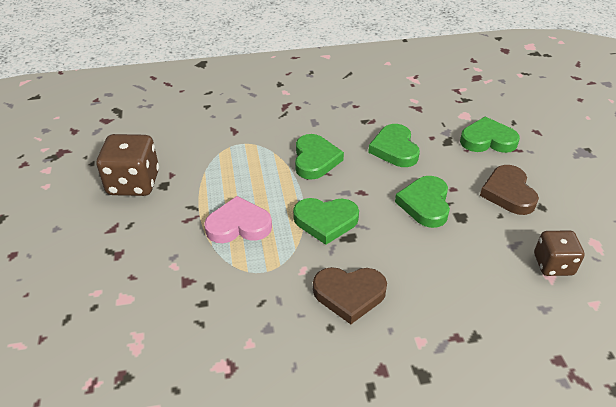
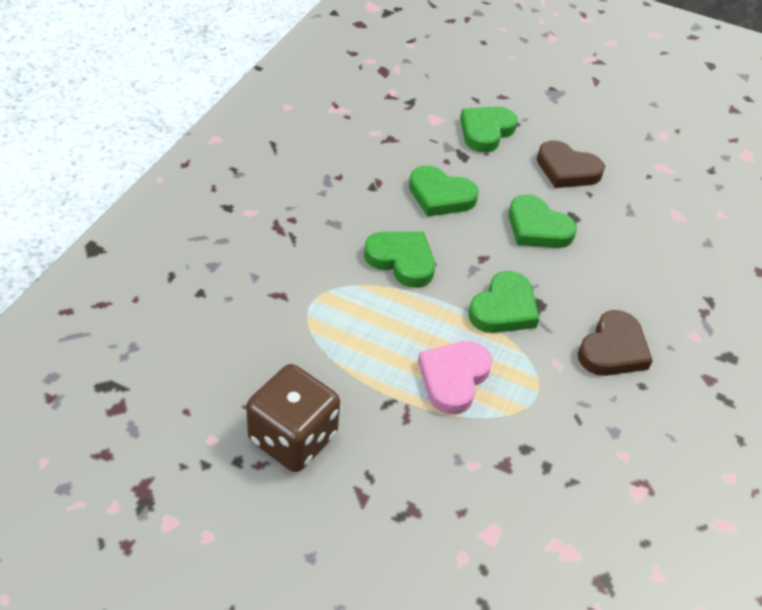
camera: 60 degrees left, 5 degrees up
brown dice [534,230,585,276] -> none

